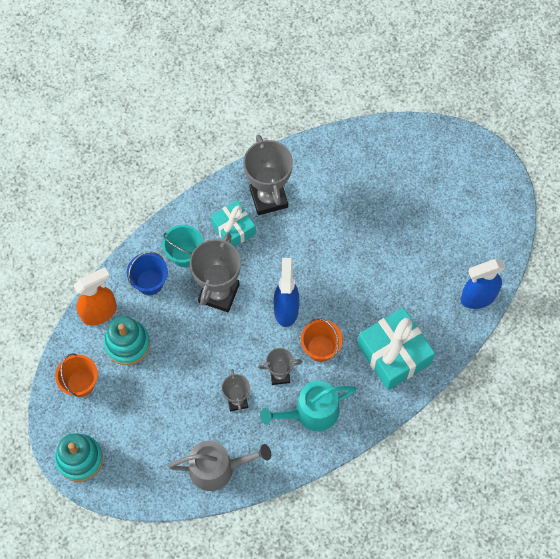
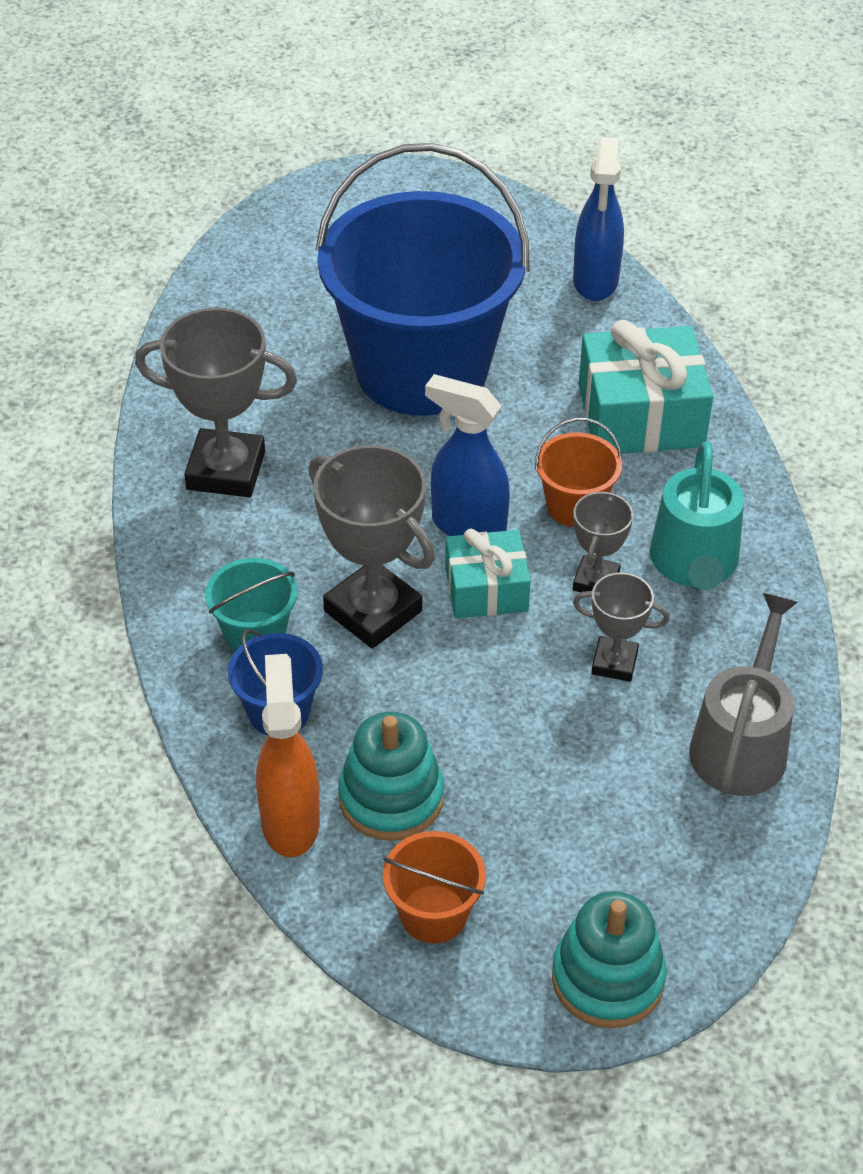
camera: 65 degrees left, 20 degrees down
turquoise gift [211,200,256,247] -> turquoise gift moved to [445,529,531,618]
none -> blue bucket [316,143,530,416]

